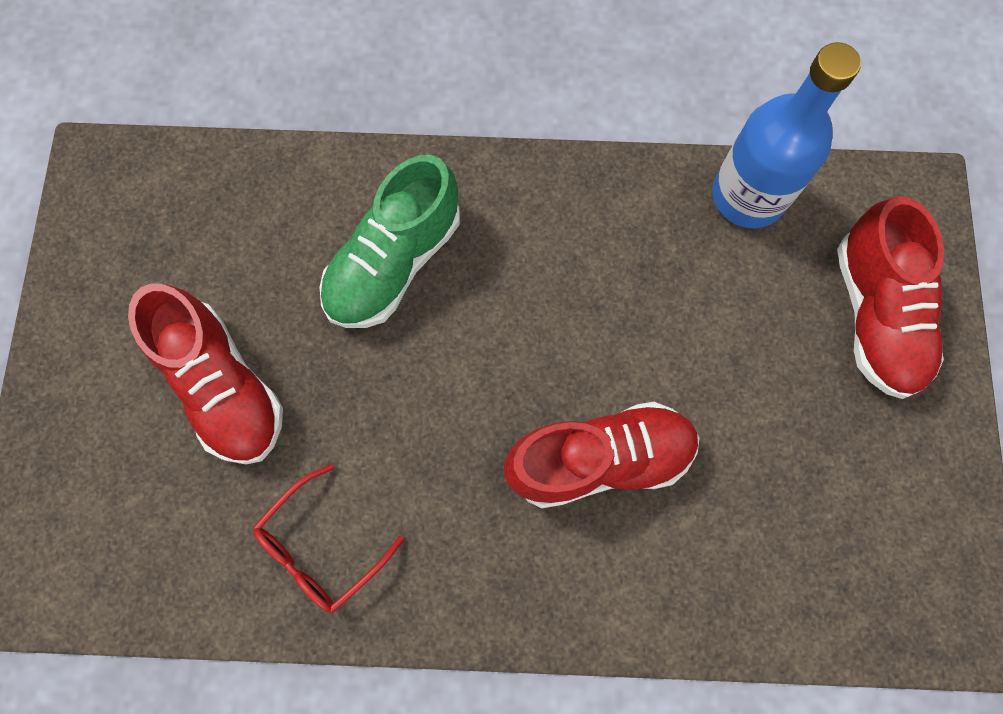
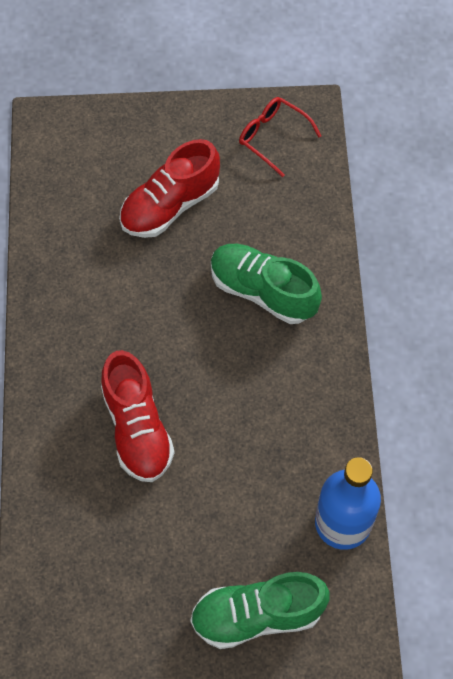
camera: 85 degrees right, 10 degrees down
red glasses [253,464,404,613] -> red glasses moved to [239,97,321,177]
red shoe [837,196,944,399] -> green shoe [190,572,329,649]

